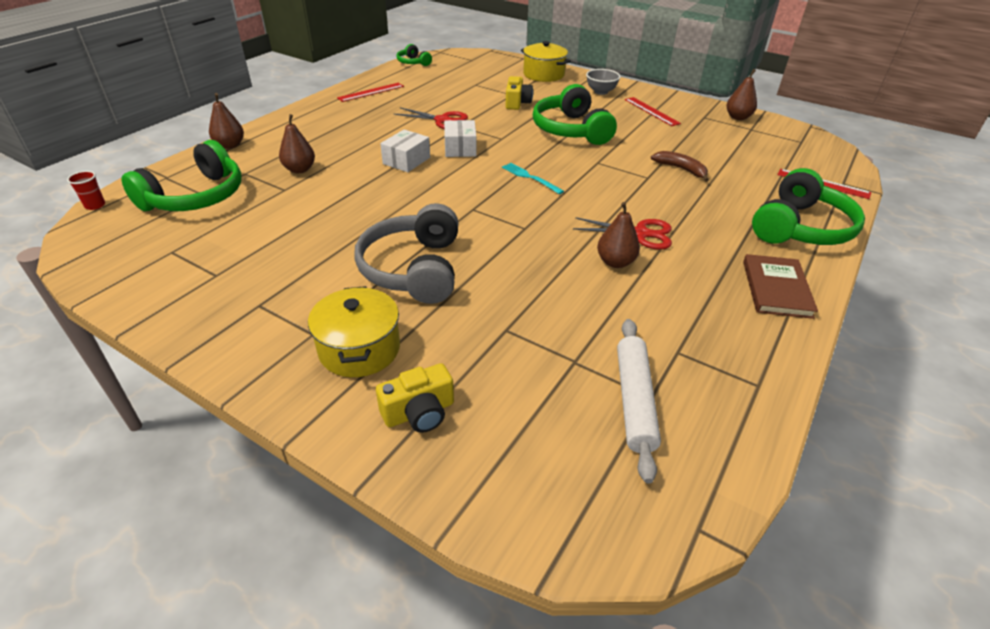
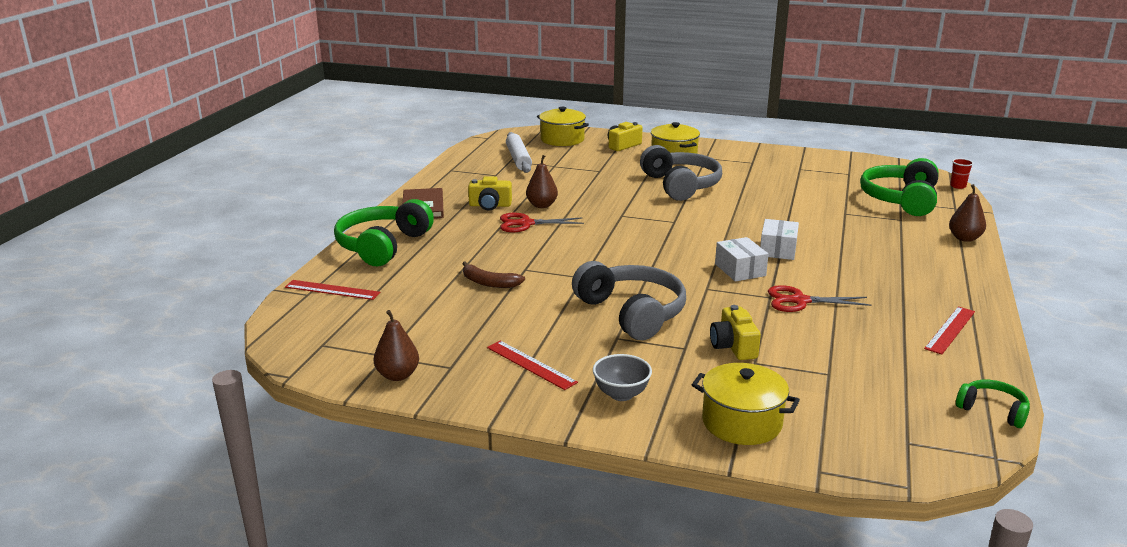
camera: 165 degrees right, 15 degrees down
brown pear [279,114,315,173] -> none
turquoise fork [502,163,564,194] -> none
green headphones [533,84,617,145] -> grey headphones [572,261,686,340]
none -> yellow camera [468,176,512,211]
none -> yellow pot [537,107,589,146]

